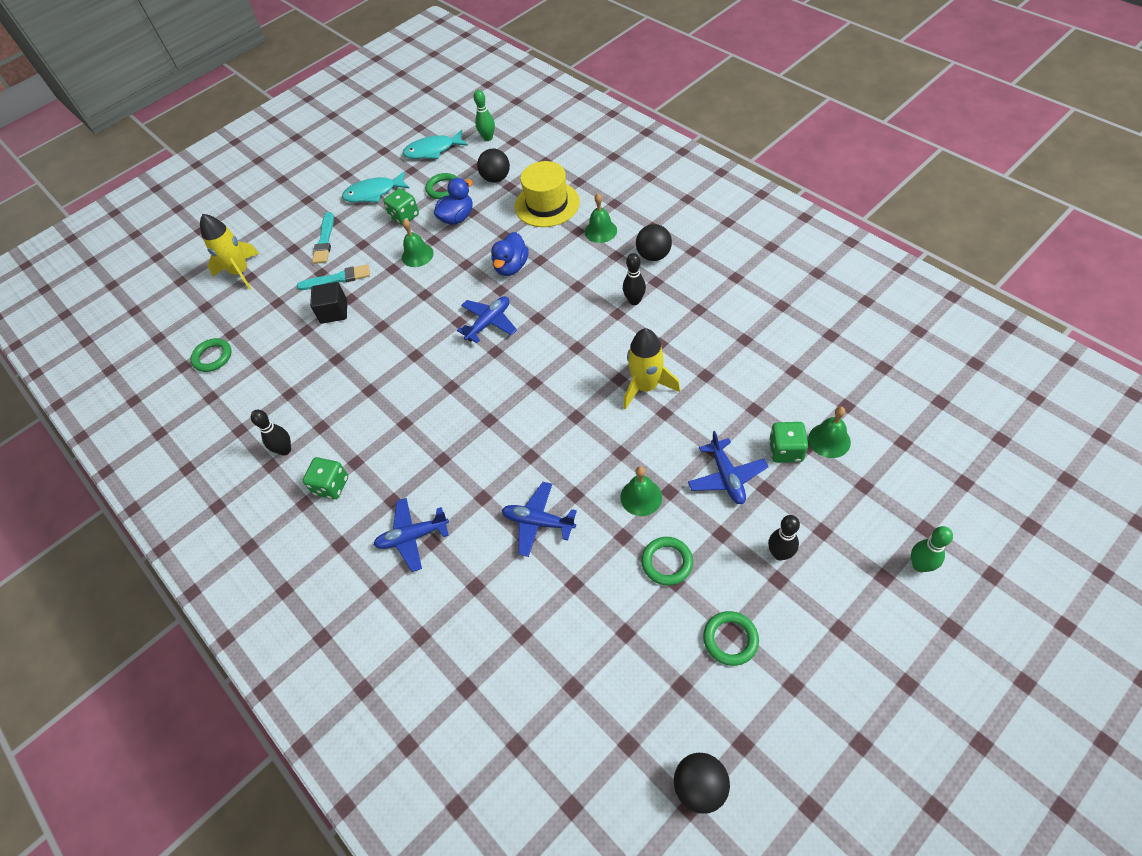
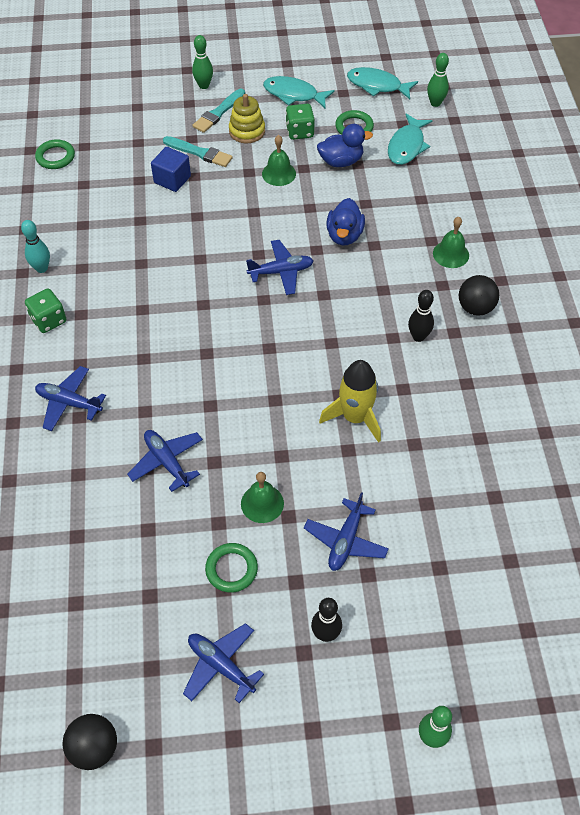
camera: 30 degrees right, 0 degrees up
yellow rocket [200,214,259,290] -> none
black bowling pin [251,410,291,456] -> turquoise bowling pin [21,220,50,273]
black cube [310,282,347,323] -> blue cube [151,147,191,192]
black ball [477,149,510,183] -> turquoise fish [388,113,432,165]
blue duck [491,232,529,276] -> blue duck turned 45 degrees counterclockwise [326,198,365,246]
yellow hat [515,161,580,227] -> none
green ring [703,611,759,666] -> blue plane [183,623,264,703]
green dice [769,422,808,463] -> none
green bell [808,406,851,458] -> none
none -> green bowling pin [192,35,213,89]
none -> yellow stacking toy [229,94,265,143]

